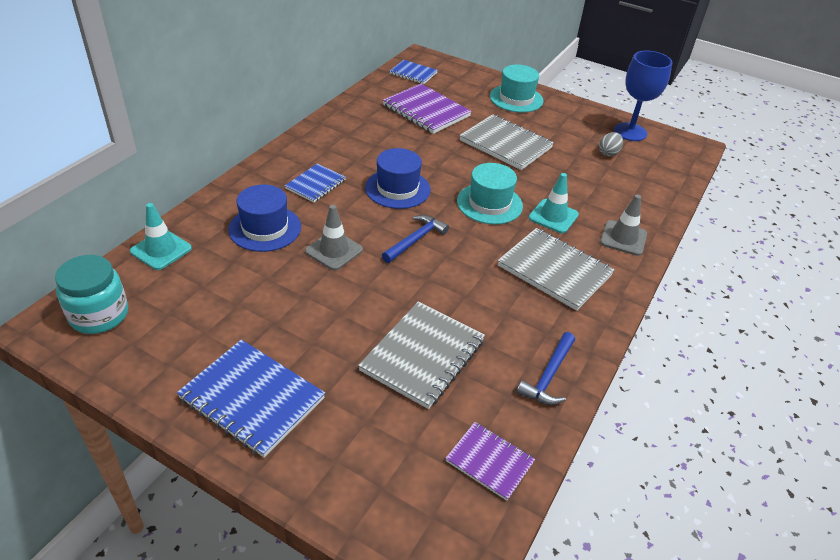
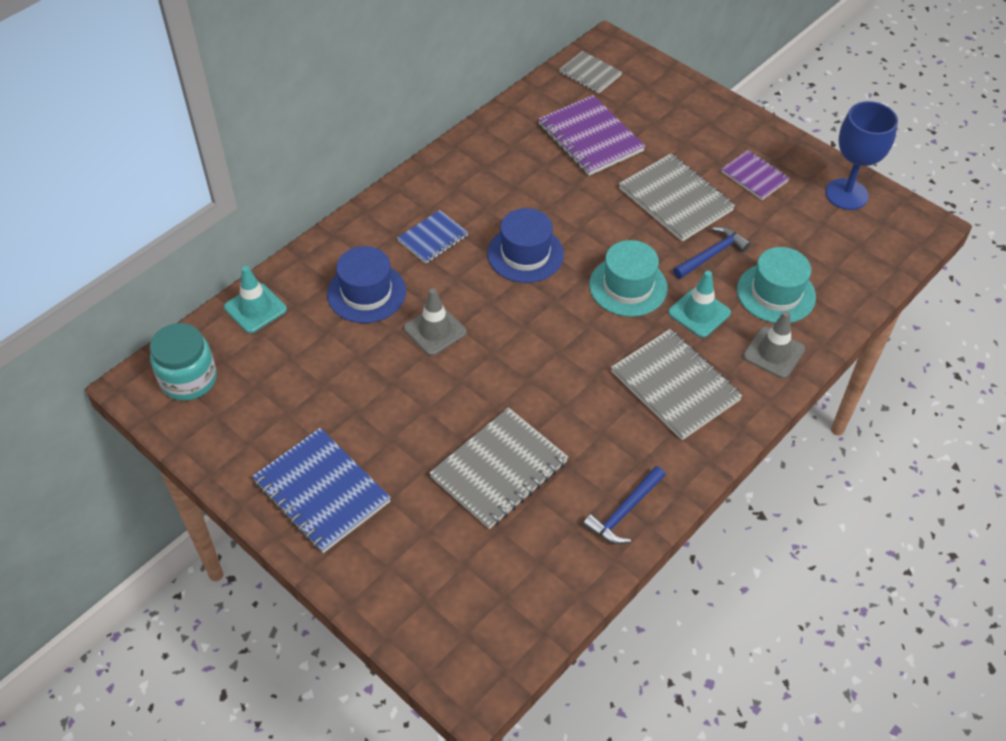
camera: 15 degrees right, 10 degrees up
blue hammer [382,215,449,263] -> blue hammer moved to [673,226,751,279]
blue notebook [390,60,438,84] -> grey notebook [559,51,622,94]
purple notebook [445,422,535,501] -> purple notebook moved to [721,150,790,200]
turquoise hat [490,65,543,113] -> turquoise hat moved to [737,247,816,323]
grey egg [599,132,623,156] -> none

